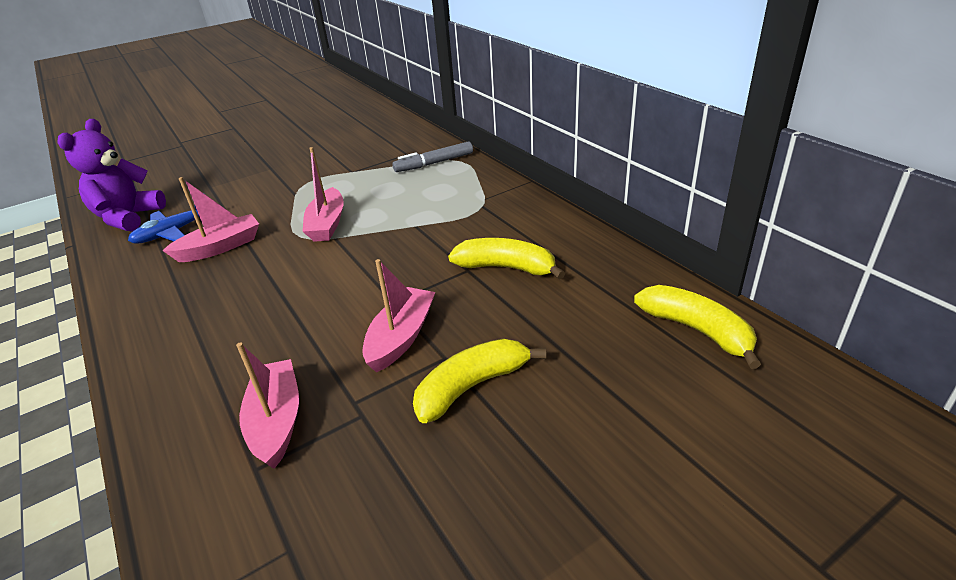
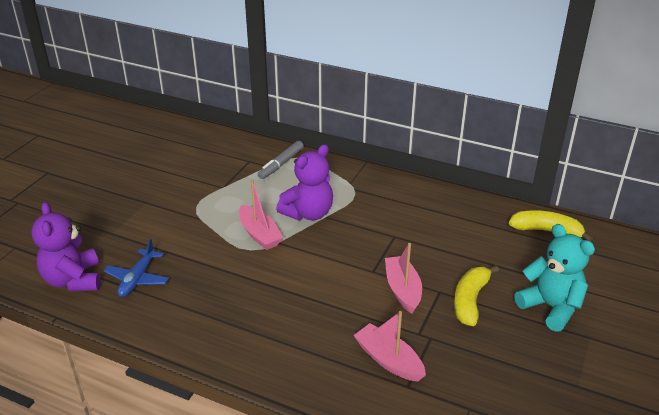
camera: 35 degrees left, 0 degrees up
pink boat [162,177,259,262] -> none
yellow banana [448,238,565,280] -> none
none -> purple teddy bear [276,144,333,220]
none -> turquoise teddy bear [514,224,595,332]

